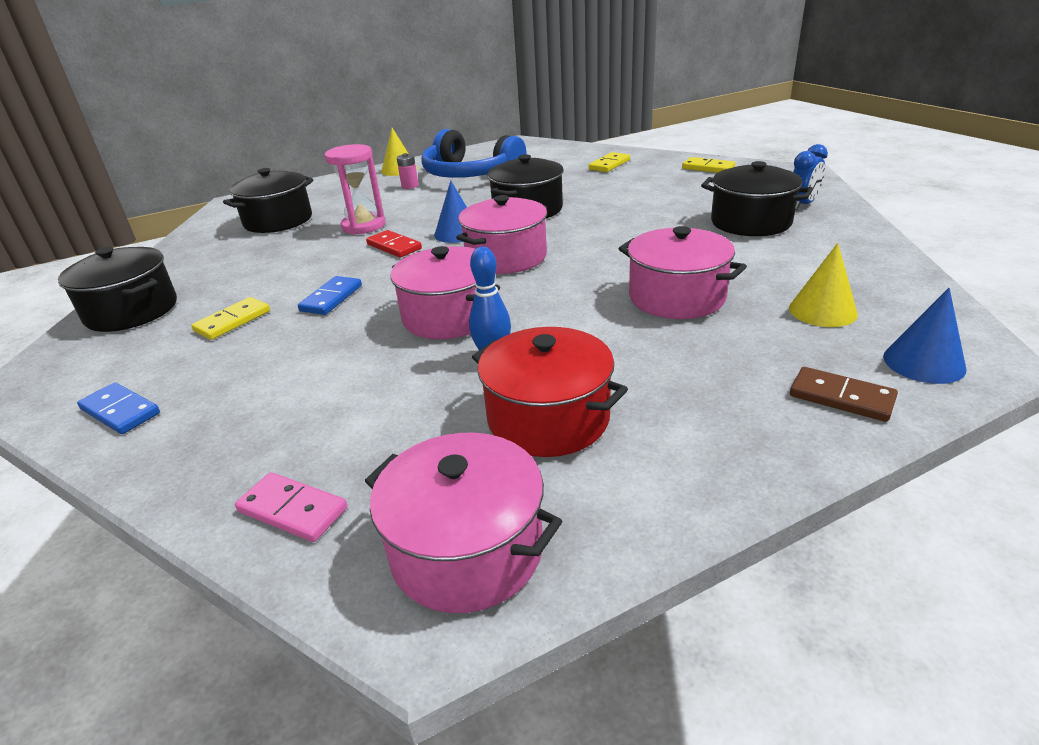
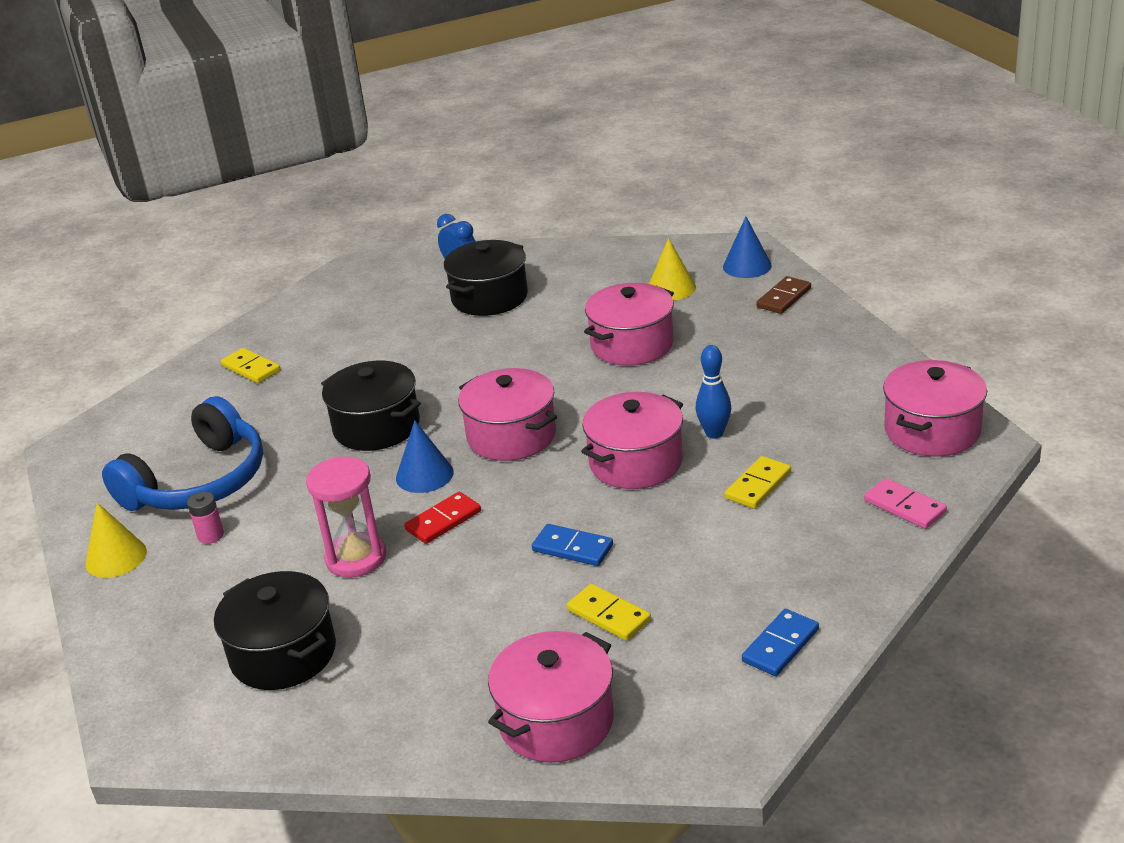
camera: 85 degrees left, 0 degrees up
black pot [58,247,177,332] -> pink pot [488,631,614,763]
pink domino [235,472,347,542] -> pink domino turned 75 degrees counterclockwise [864,478,947,529]
red pot [472,327,628,457] -> none
yellow domino [682,157,735,173] -> yellow domino moved to [725,456,791,509]

